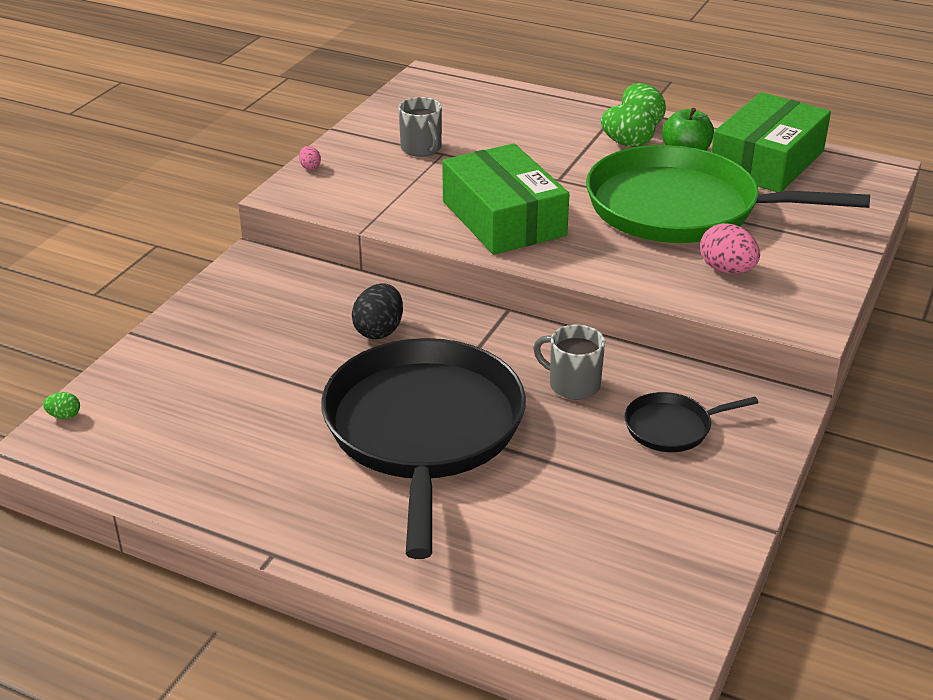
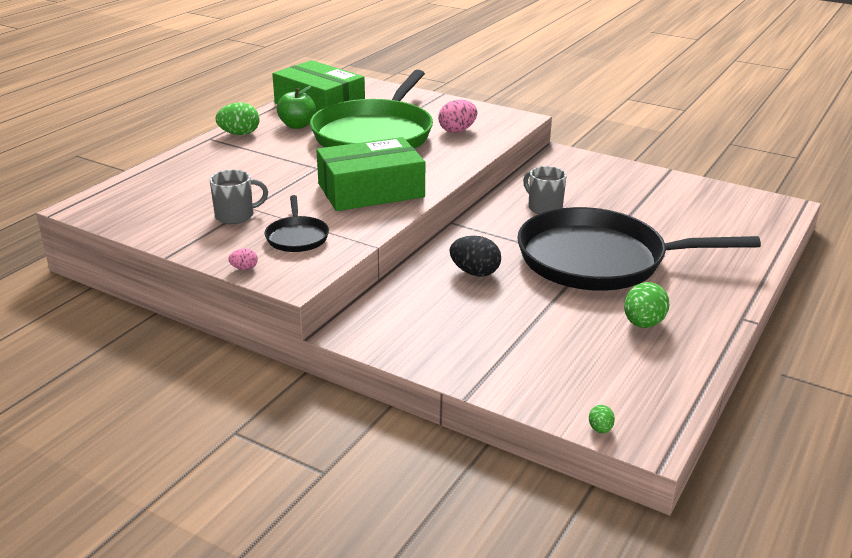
camera: 85 degrees left, 5 degrees down
grey mug [533,325,605,400] -> grey mug turned 105 degrees clockwise [523,166,567,214]
green egg [601,104,656,147] -> green egg moved to [624,282,669,328]
black pan [624,392,759,452] -> black pan moved to [264,195,329,252]

